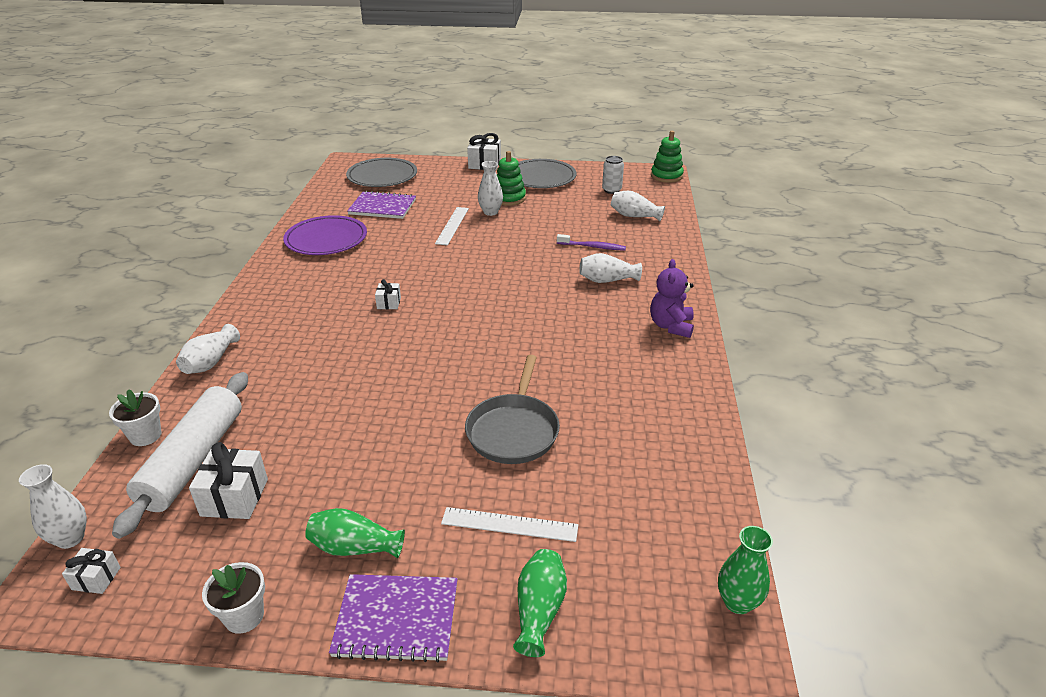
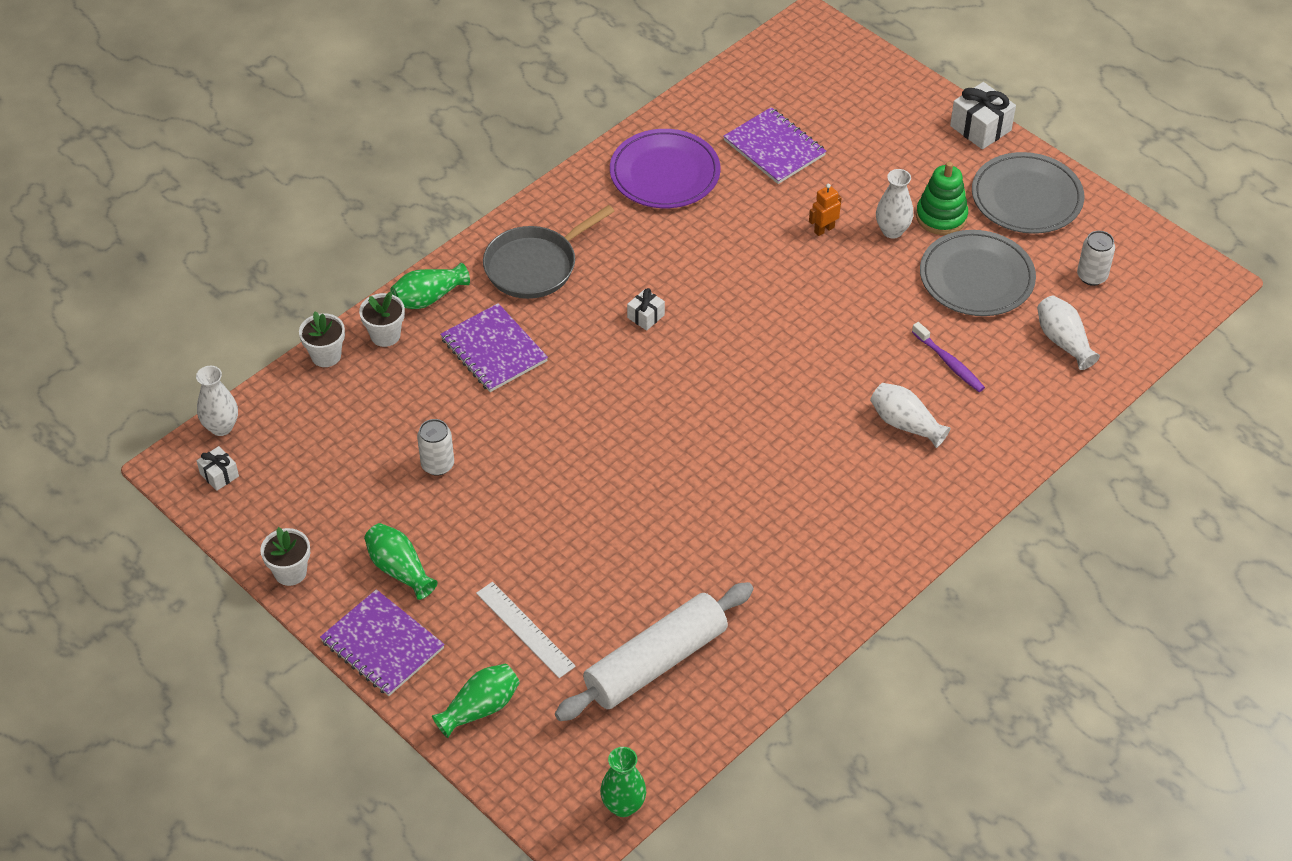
camera: 40 degrees right, 15 degrees up
white rolling pin [112,372,248,539] -> white rolling pin moved to [555,582,754,721]
white vase [176,324,240,374] -> green vase [390,263,470,309]
white gift [189,442,268,519] -> none
grey plate [346,158,417,187] -> grey plate moved to [920,230,1036,316]
white ruler [435,207,469,245] -> orange robot [809,184,842,236]
grey pan [465,355,560,464] -> grey pan moved to [483,205,614,299]
purple teddy bear [650,259,694,338] -> none
green stacking toy [651,131,684,183] -> none
none -> white flower pot [359,292,405,347]
none -> white can [417,419,454,476]
none -> purple notebook [440,303,548,392]

